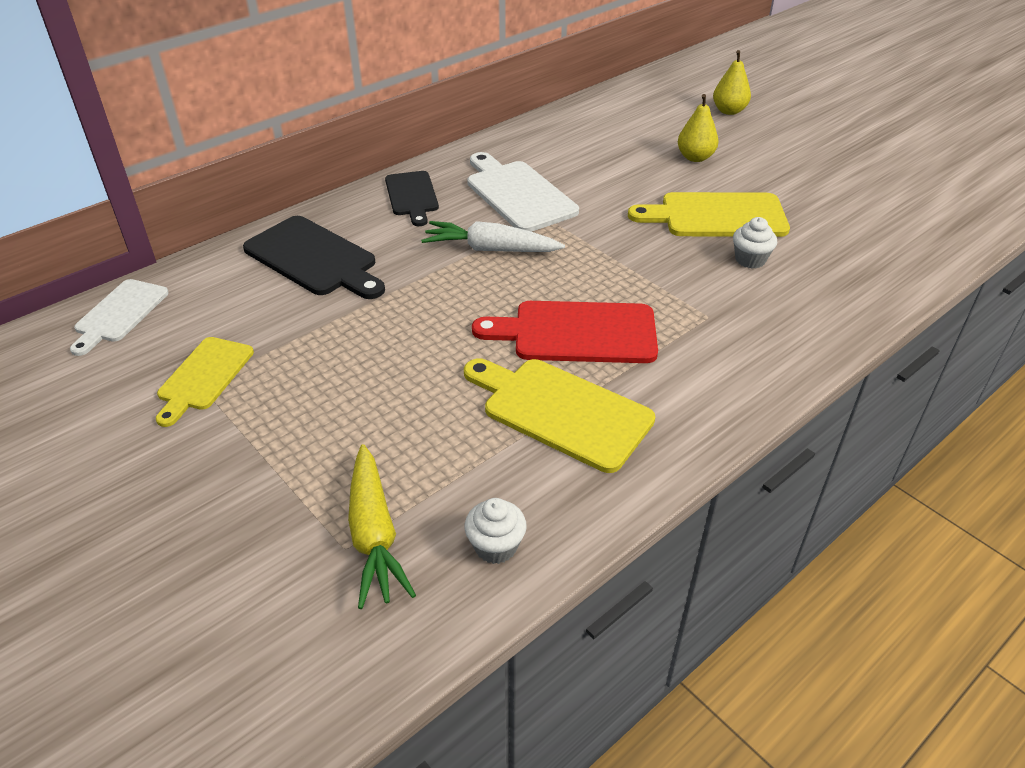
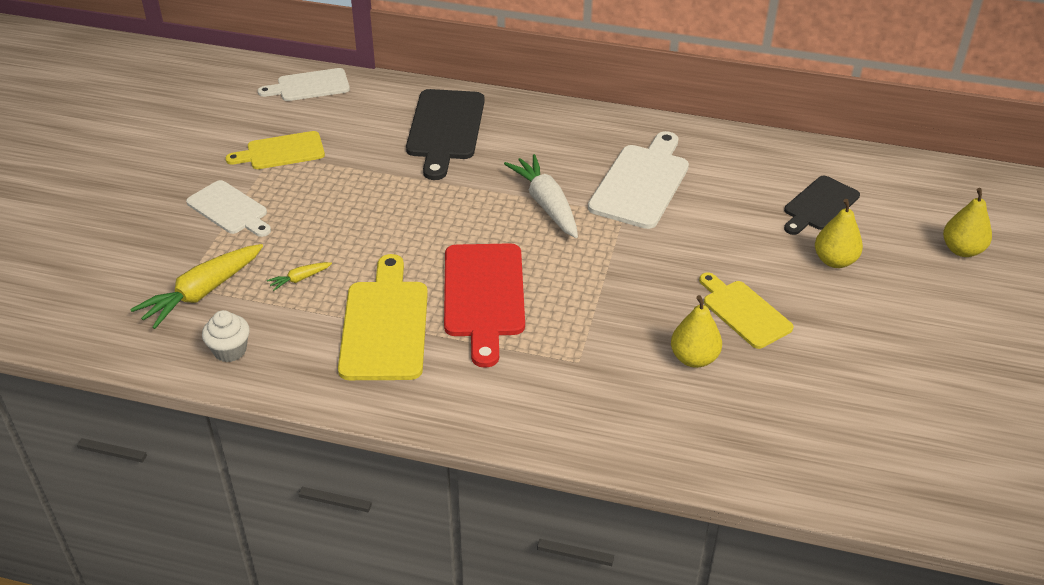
camera: 55 degrees right, 0 degrees up
black cutting board [385,171,439,226] -> black cutting board moved to [784,176,860,235]
red cutting board [472,301,658,363] -> red cutting board turned 150 degrees counterclockwise [444,243,525,368]
yellow cutting board [628,192,790,237] -> yellow cutting board [699,273,794,349], size x0.65
white cupcake [733,217,777,269] -> yellow pear [671,295,722,368]
none -> white cutting board [186,180,271,237]
none -> yellow carrot [267,262,332,291]

